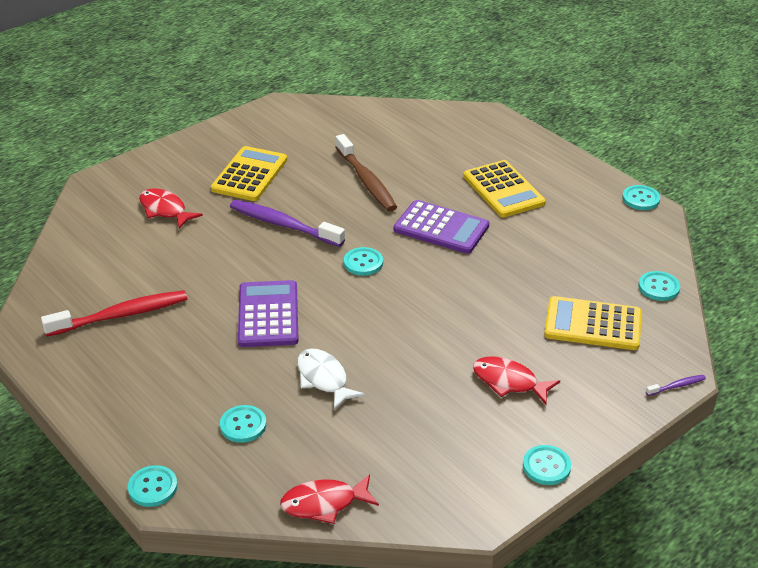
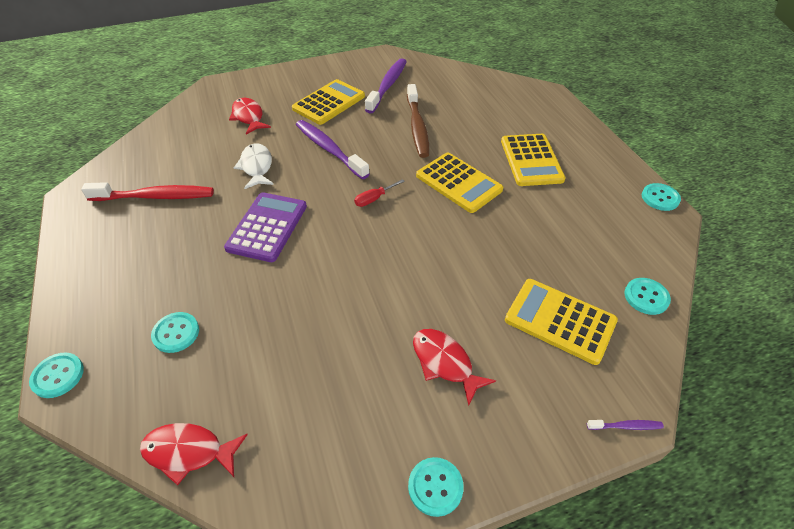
camera: 20 degrees right, 10 degrees up
white fish [297,349,365,410] -> white fish moved to [234,143,274,189]
turquoise button [344,247,383,276] -> red screwdriver [354,179,405,207]
purple calculator [394,200,489,254] -> yellow calculator [416,152,503,213]
none -> purple toothbrush [365,58,407,114]

